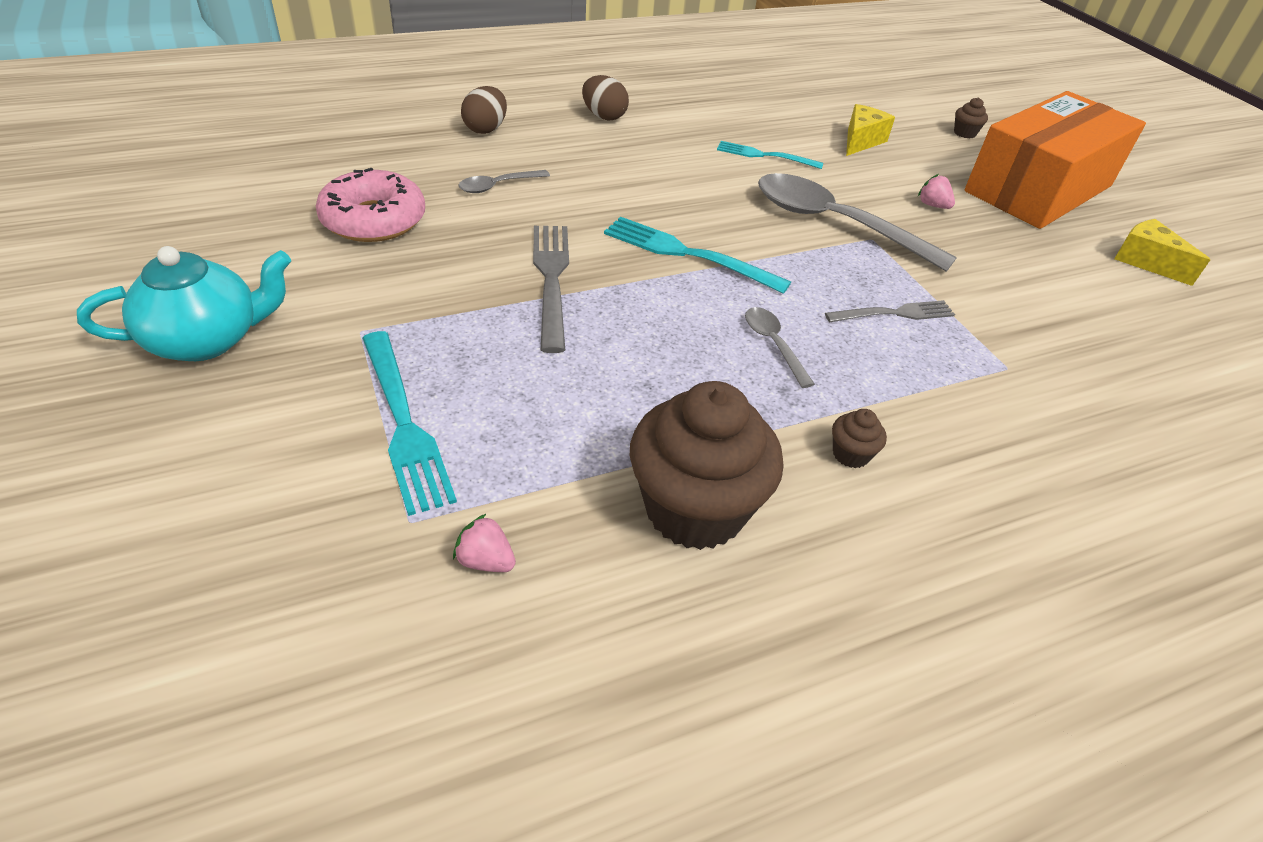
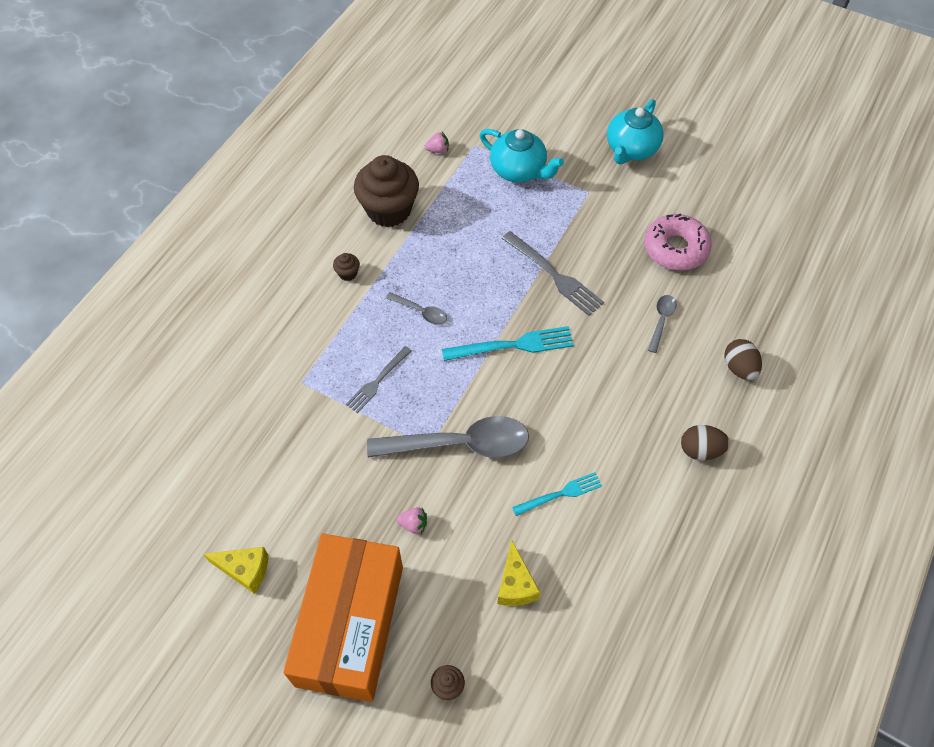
camera: 145 degrees right, 15 degrees up
turquoise fork [362,331,457,516] -> turquoise teapot [480,129,564,182]

